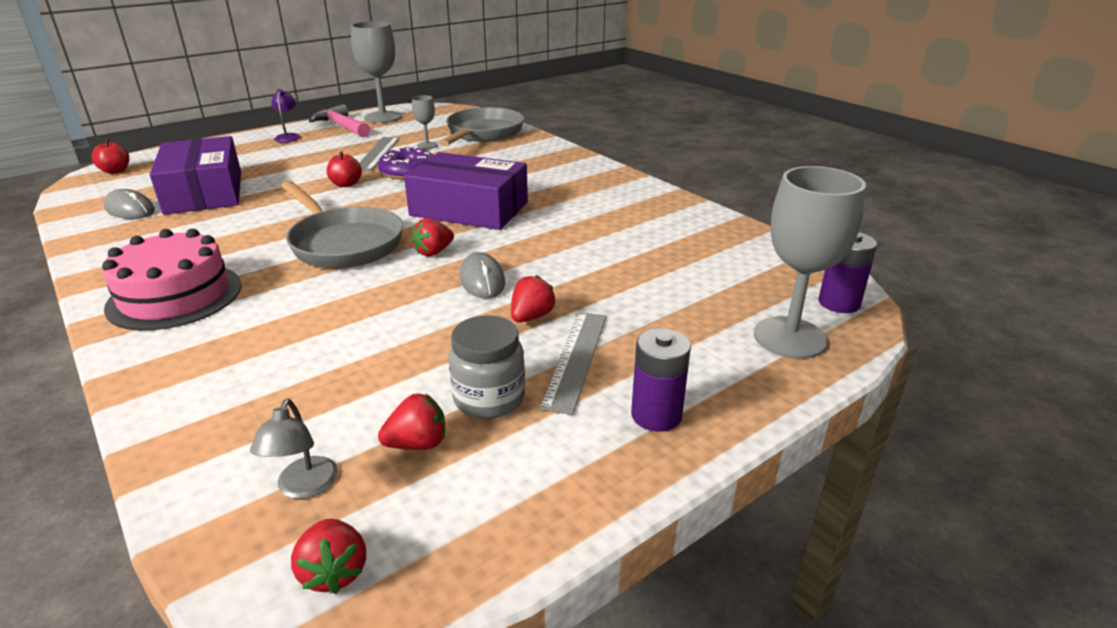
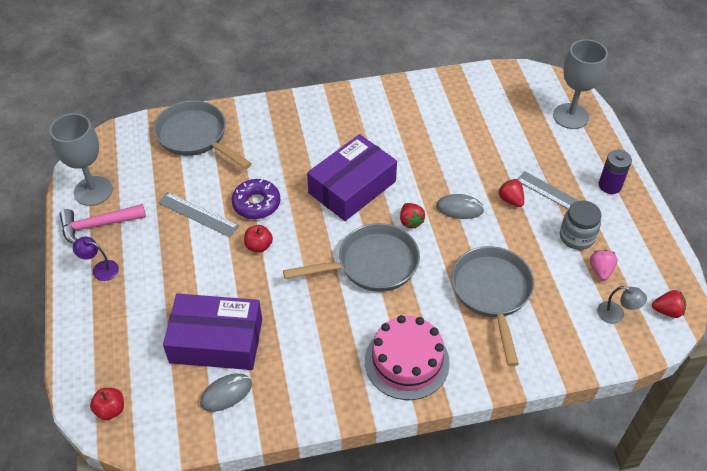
camera: 65 degrees left, 20 degrees up
red strawberry [378,393,445,450] -> pink strawberry [590,250,618,281]
grey goblet [412,95,437,149] -> none
purple battery [818,232,877,313] -> none
none -> grey pan [451,246,534,366]

